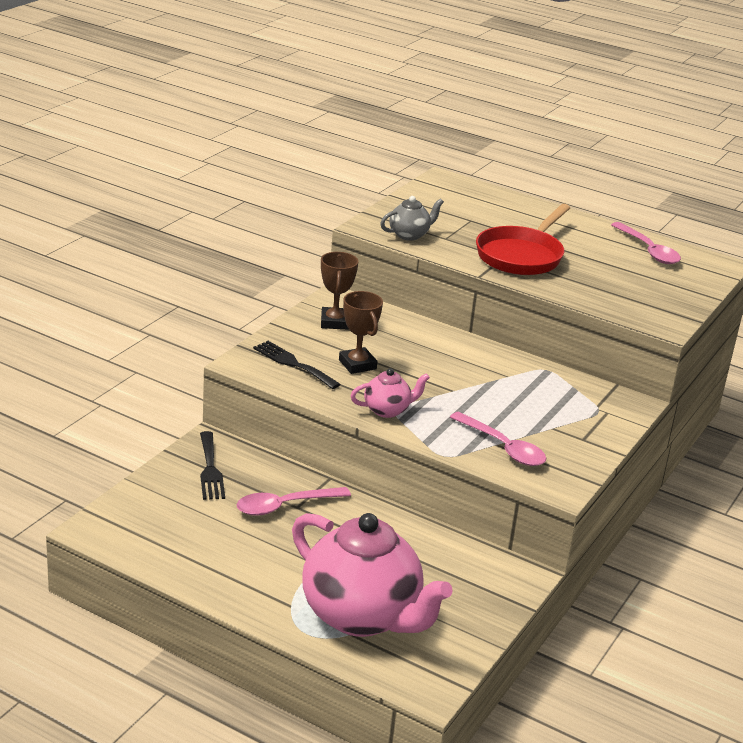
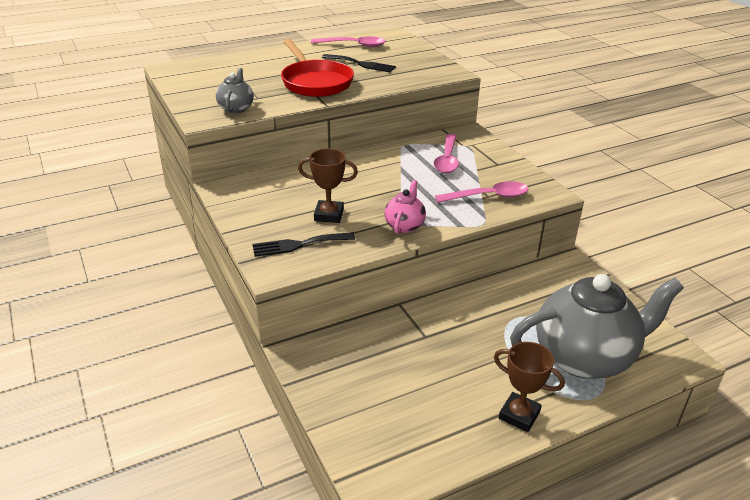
camera: 55 degrees left, 5 degrees up
black fork [200,431,225,500] -> black fork moved to [321,54,396,72]
pink spoon [236,487,351,516] -> pink spoon moved to [434,134,459,173]
pink teapot [292,513,453,637] -> grey teapot [510,274,684,379]
brown trophy [321,252,359,330] -> brown trophy moved to [494,342,565,432]

